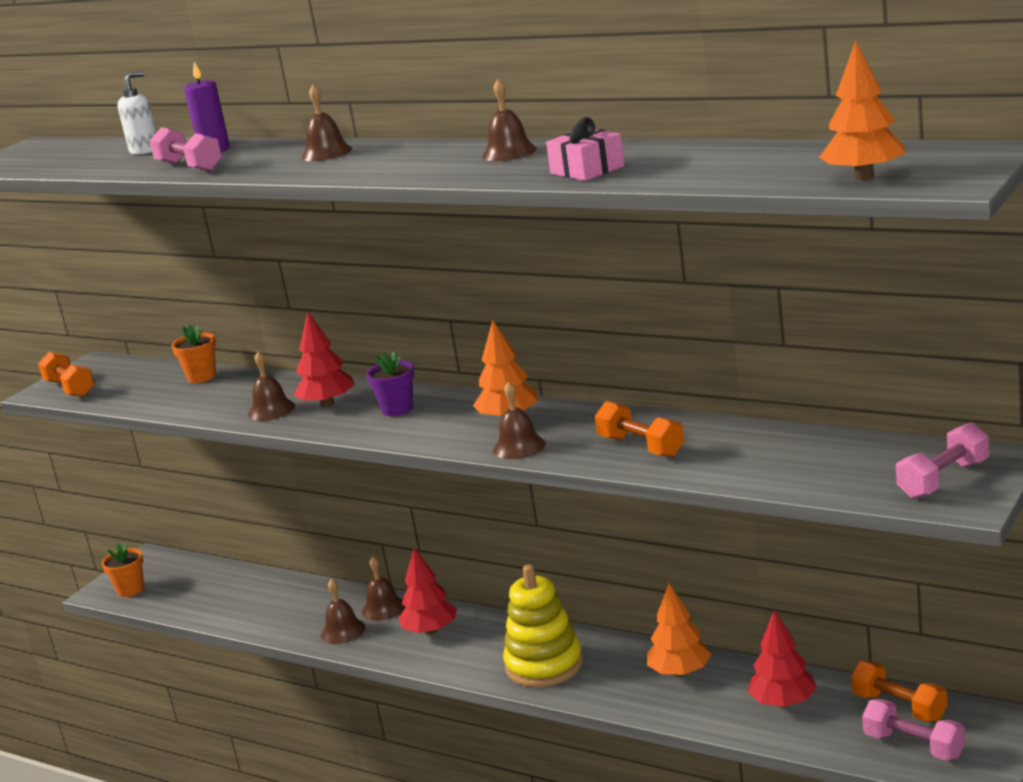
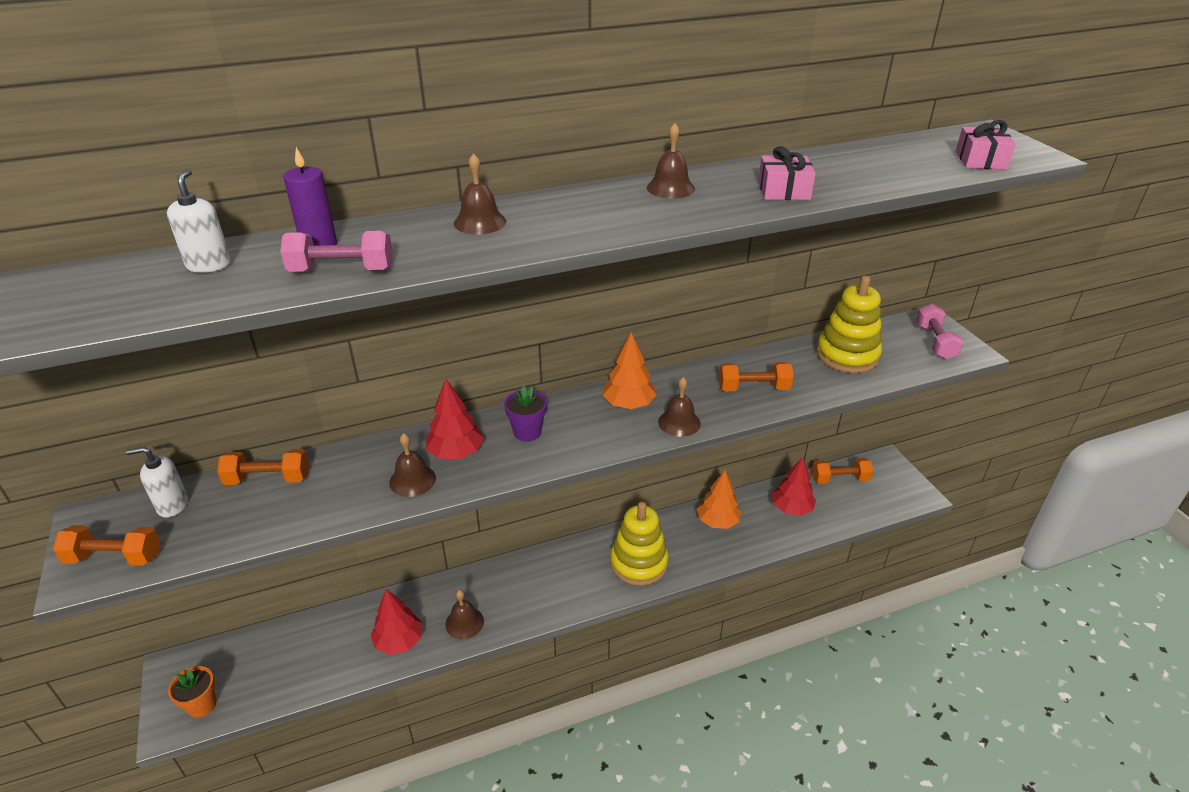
camera: 55 degrees left, 15 degrees up
orange flower pot [171,325,216,383] -> orange dumbbell [217,449,309,485]
brown bell [362,556,405,621] -> none
red tree [398,548,457,635] -> red tree moved to [371,589,423,655]
orange tree [819,40,906,180] -> pink gift [955,120,1016,170]
pink dumbbell [862,699,965,761] -> none
none -> white soap dispenser [126,447,188,518]
none -> yellow stacking toy [816,275,882,373]

